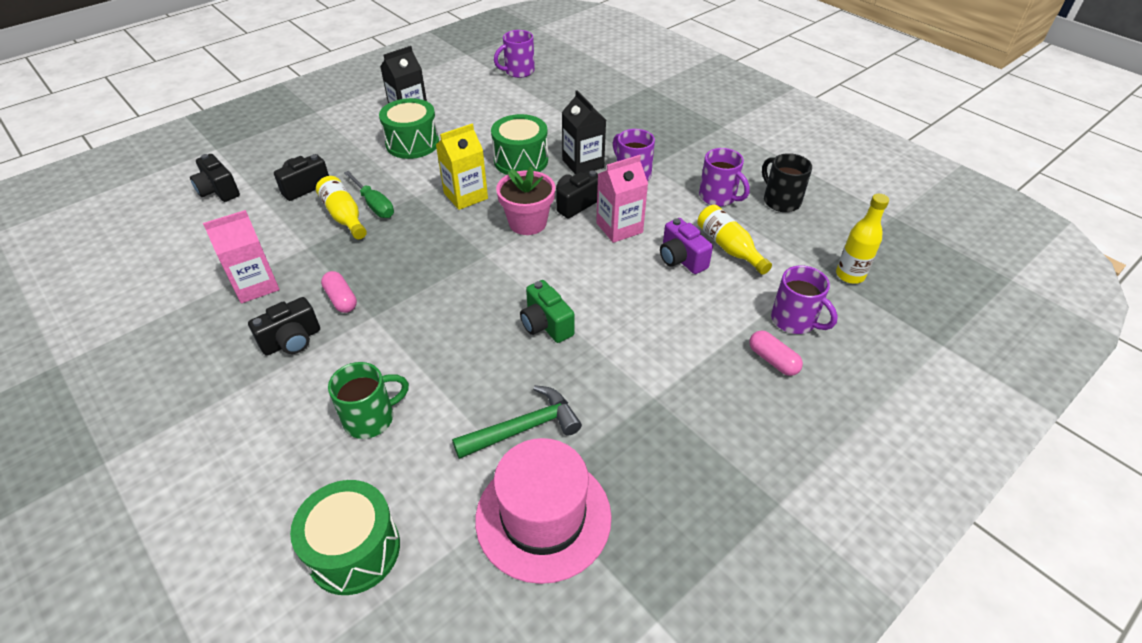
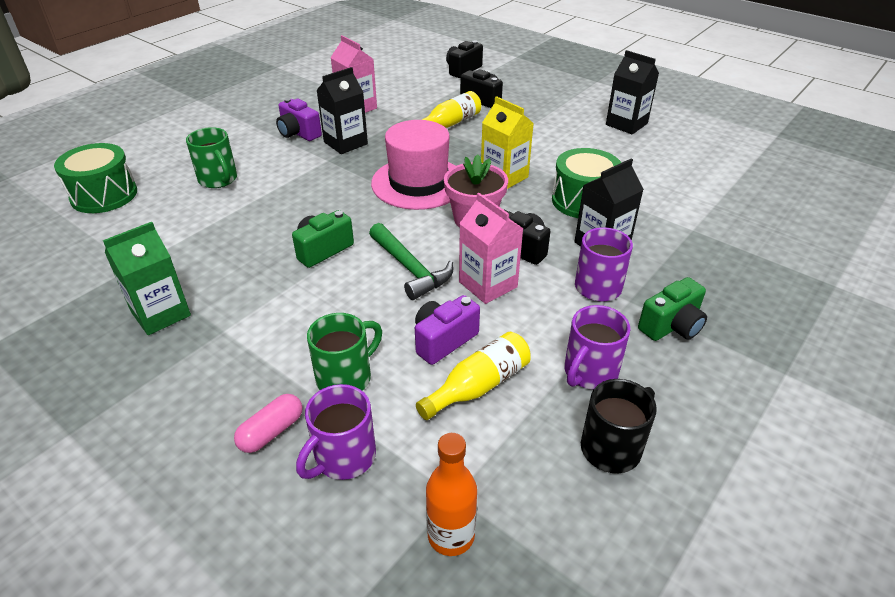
camera: 80 degrees right, 5 degrees down
black camera [248,297,320,356] -> purple camera [276,98,322,141]
pink capsule [321,271,357,313] -> black carton [316,67,368,154]
green screwdriver [344,171,394,218] -> none
green drum [379,98,439,159] -> none
green hammer [452,385,582,459] -> green hammer moved to [369,223,453,300]
pink hat [475,438,612,584] -> pink hat moved to [371,120,455,210]
purple mug [494,30,535,78] -> none
yellow bottle [836,194,889,284] -> orange bottle [426,433,477,556]
none -> green carton [103,222,191,335]
none -> green mug [307,313,382,391]
none -> green camera [638,277,707,341]

